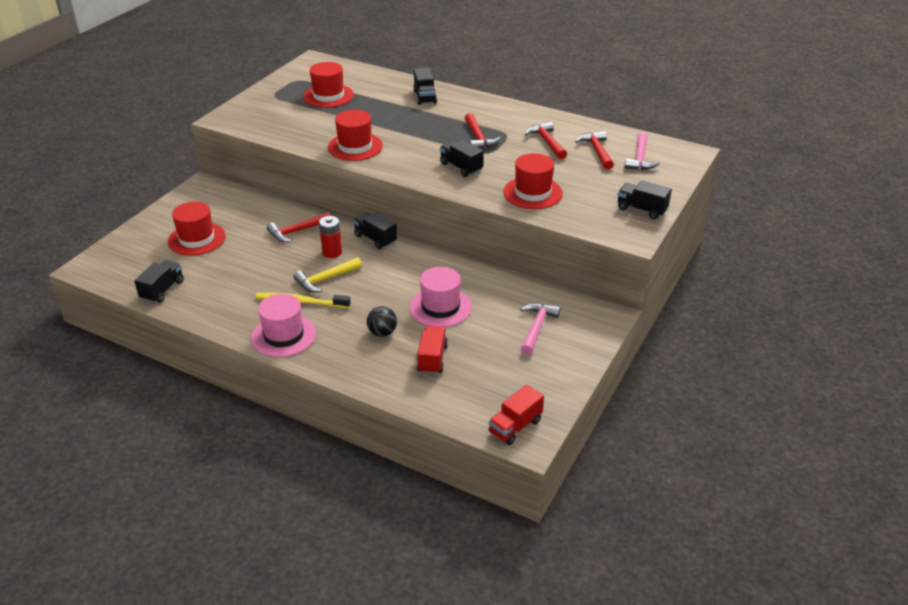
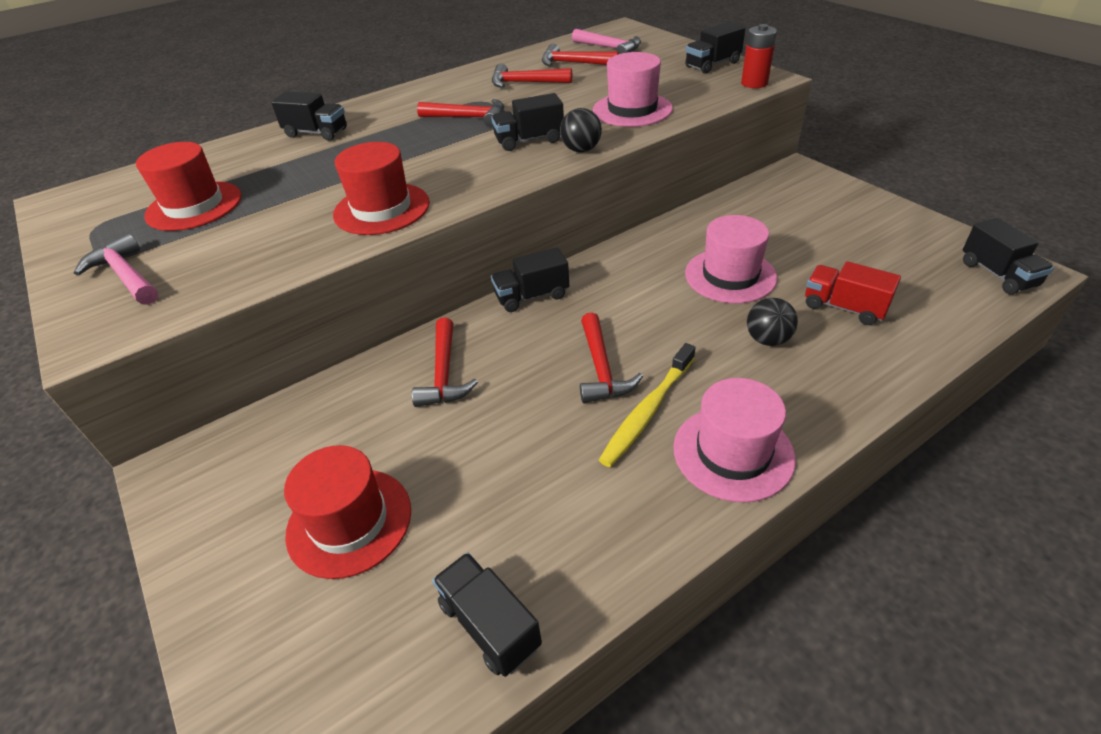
camera: 60 degrees left, 5 degrees up
yellow hammer [293,257,362,292] -> red hammer [580,312,643,403]
red battery [319,216,342,258] -> red battery moved to [741,24,777,88]
red truck [489,385,544,445] -> black truck [963,218,1054,295]
red hat [503,153,563,209] -> pink hat [593,52,673,127]
pink hammer [521,303,560,355] -> pink hammer moved to [74,233,158,305]
none -> black ball [560,108,602,152]

